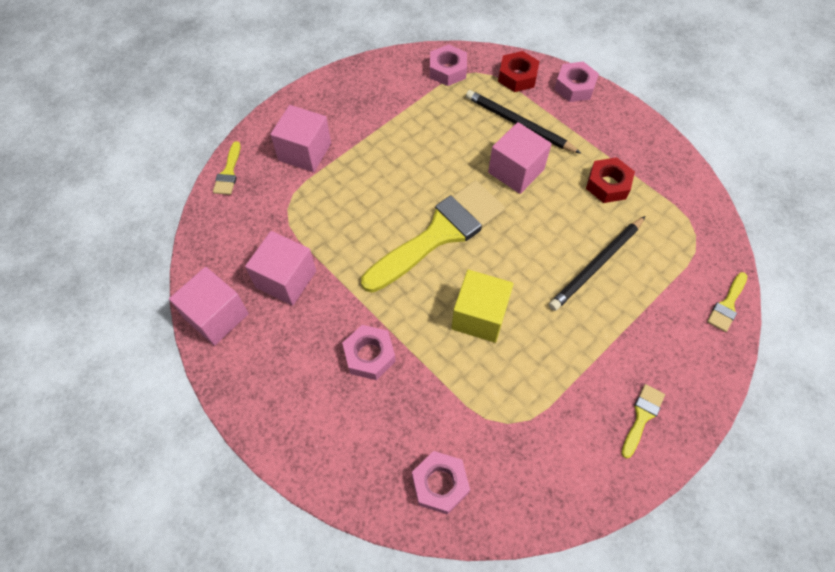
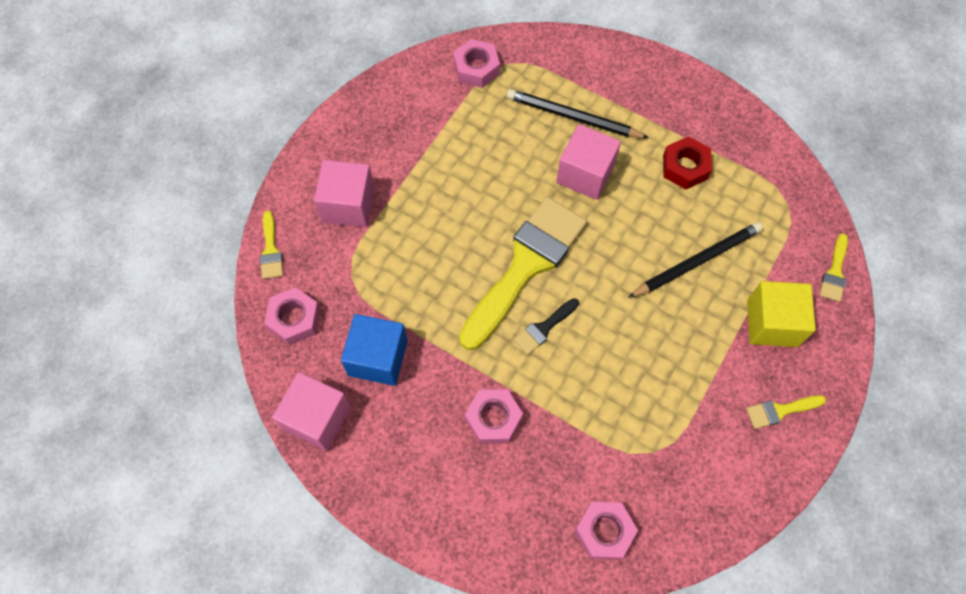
camera: 15 degrees left, 5 degrees up
pink cube [245,231,316,306] -> blue cube [341,314,408,386]
yellow cube [451,270,514,343] -> yellow cube moved to [747,281,816,347]
red nut [498,51,540,92] -> none
black pencil [549,216,645,311] -> black pencil turned 150 degrees counterclockwise [628,222,763,298]
pink nut [554,62,599,102] -> pink nut moved to [264,287,320,345]
yellow brush [621,384,665,458] -> yellow brush turned 120 degrees counterclockwise [746,395,826,429]
none -> black brush [514,298,579,355]

